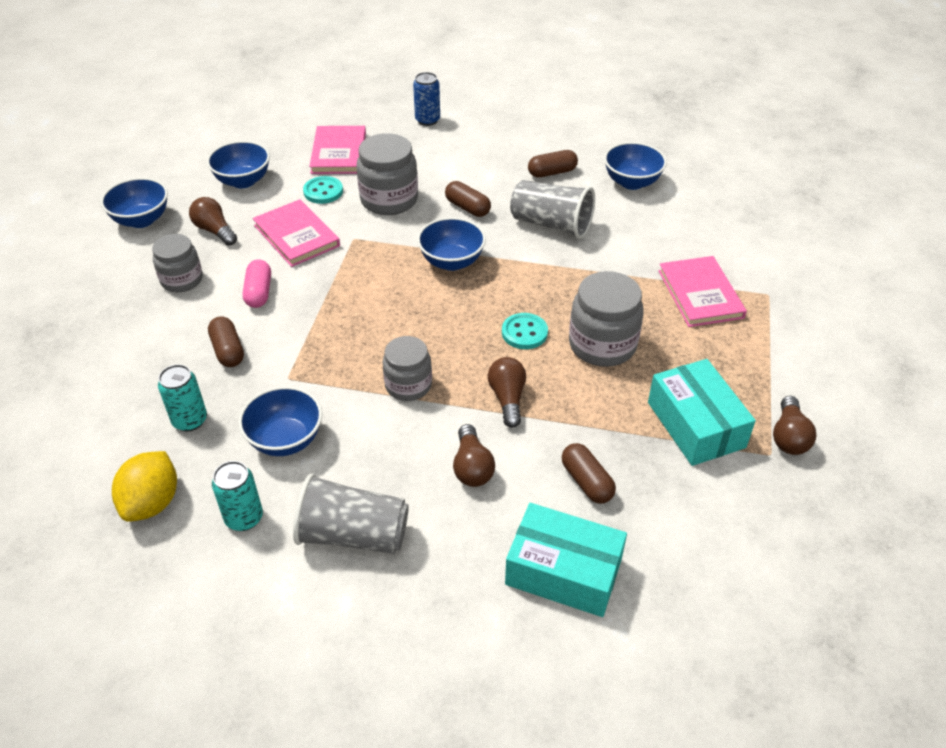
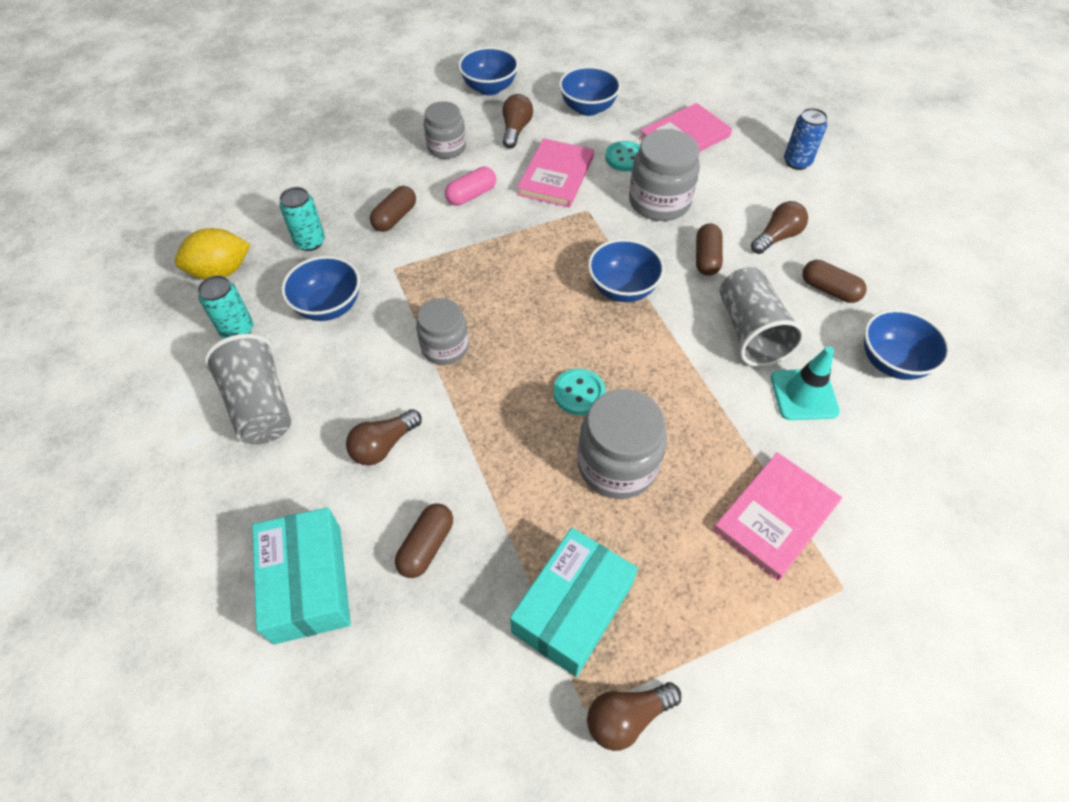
camera: 55 degrees right, 10 degrees up
brown light bulb [488,357,526,428] -> brown light bulb moved to [751,201,808,254]
none -> turquoise traffic cone [771,346,840,420]

